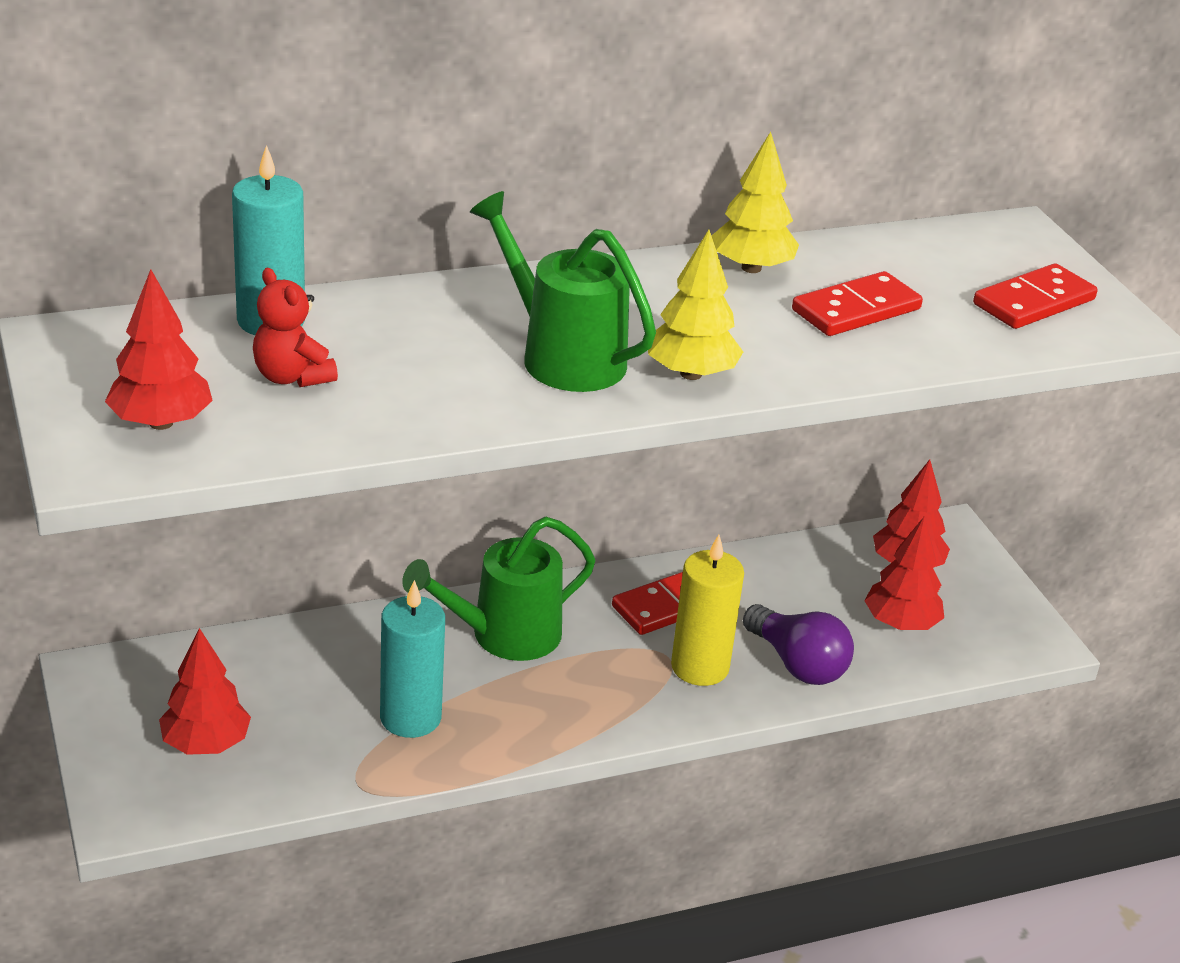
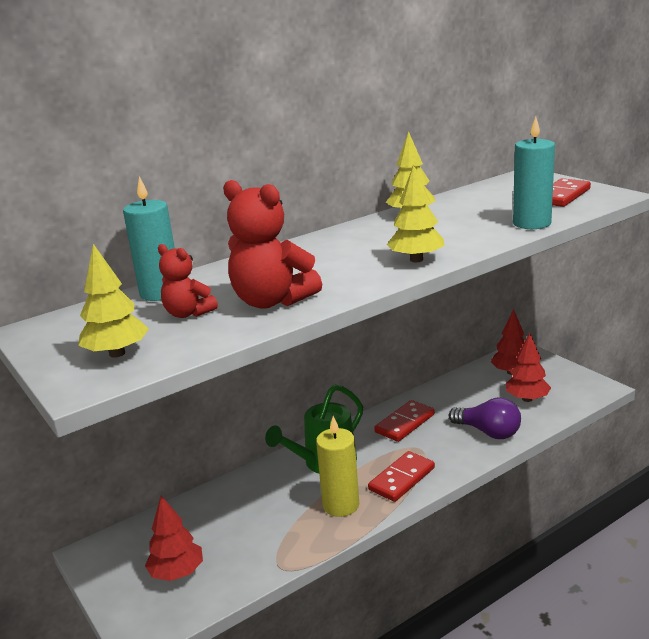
camera: 10 degrees left, 10 degrees down
red tree [105,269,213,430] -> yellow tree [78,244,149,358]
turquoise candle [380,580,445,738] -> turquoise candle moved to [513,117,555,229]
green watering can [470,191,656,392] -> none
yellow candle [671,535,744,686] -> yellow candle moved to [316,416,359,517]
red domino [792,271,923,336] -> red domino moved to [368,451,435,502]
none -> red teddy bear [223,180,322,309]

